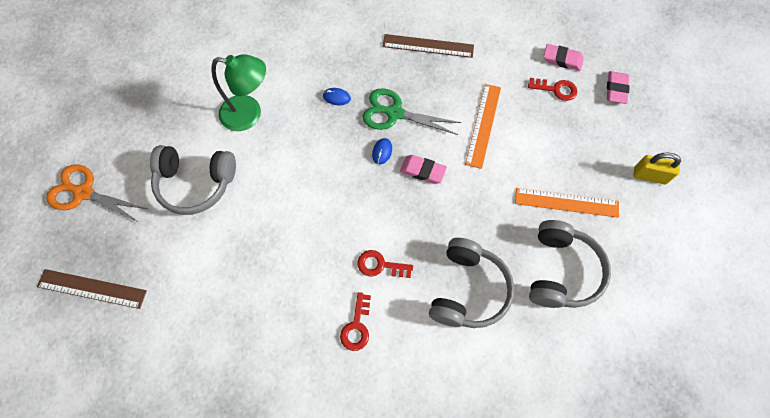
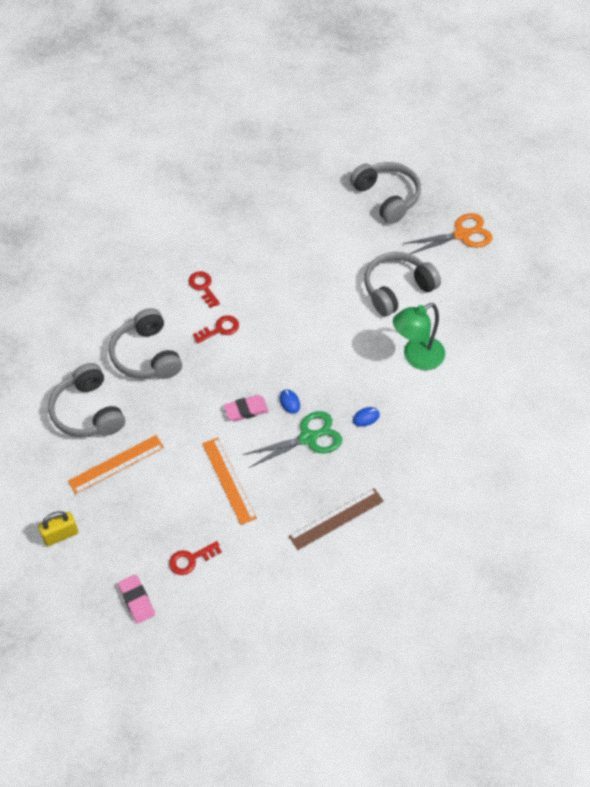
camera: 140 degrees right, 10 degrees down
brown ruler [37,269,147,309] -> grey headphones [350,162,421,224]
pink eraser [544,44,584,71] -> none

